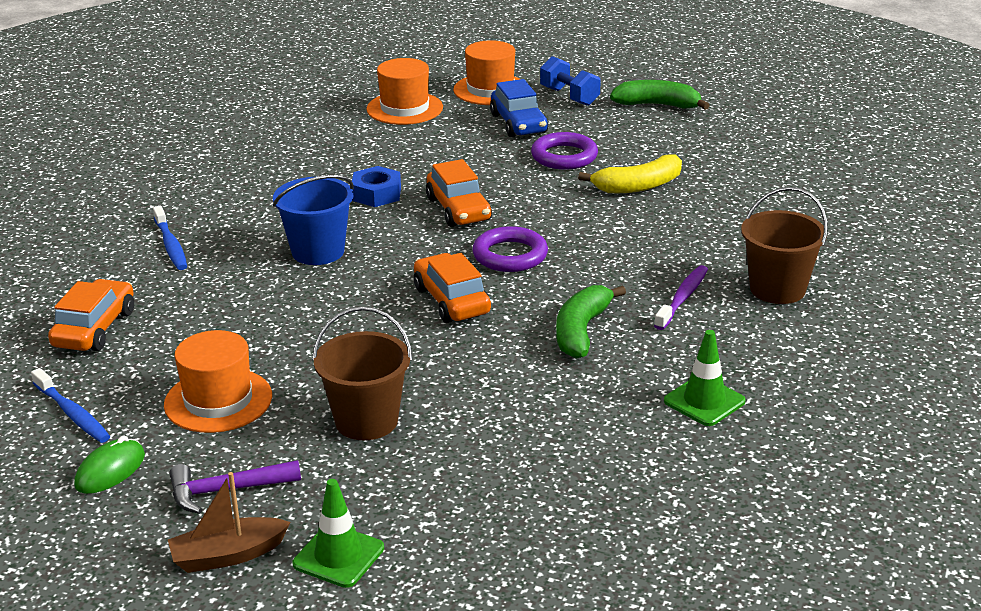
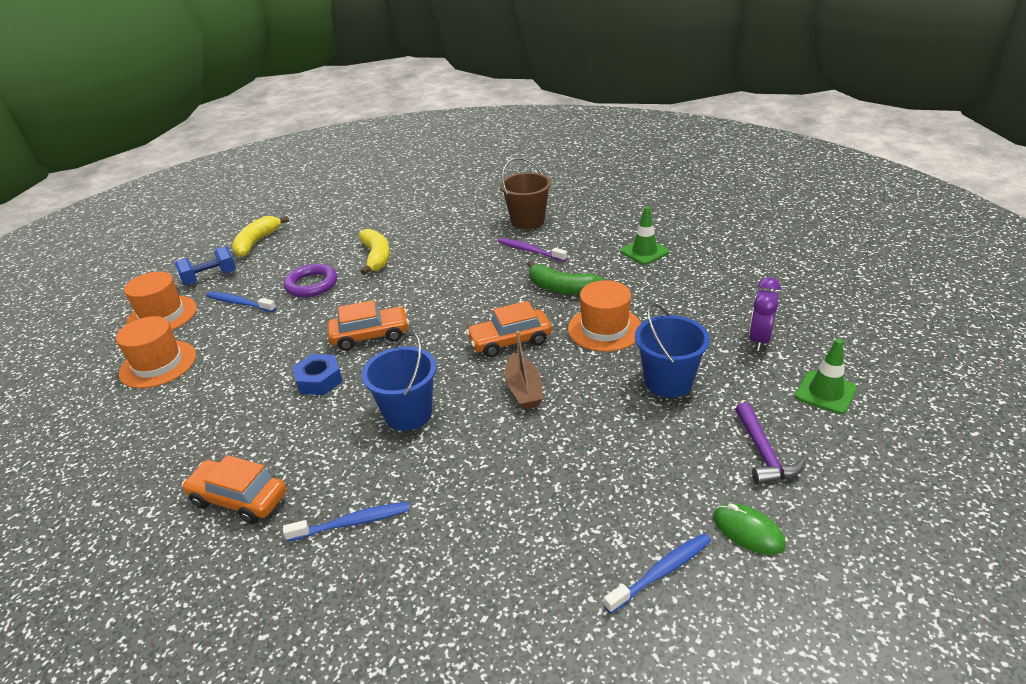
camera: 80 degrees left, 5 degrees up
orange car [48,279,134,351] -> orange car moved to [182,455,287,524]
orange hat [164,330,272,433] -> orange hat moved to [568,280,641,352]
brown boat [168,472,290,573] -> brown boat moved to [504,331,543,410]
brown bucket [312,306,412,440] -> blue bucket [635,303,710,398]
purple ring [472,226,548,272] -> none
blue car [490,79,548,138] -> blue toothbrush [206,292,276,312]
green banana [610,80,710,110] -> yellow banana [232,216,289,257]
none -> purple clock [749,277,781,351]

